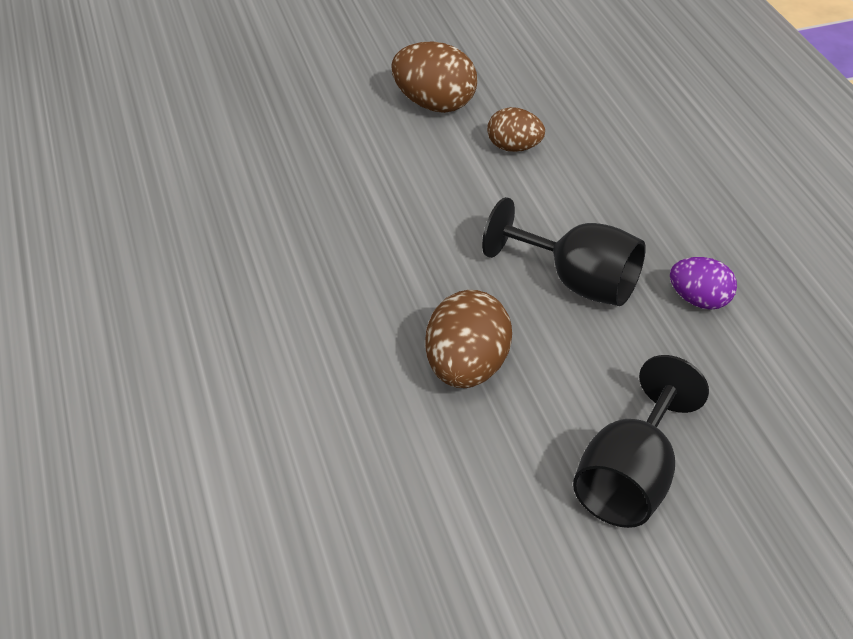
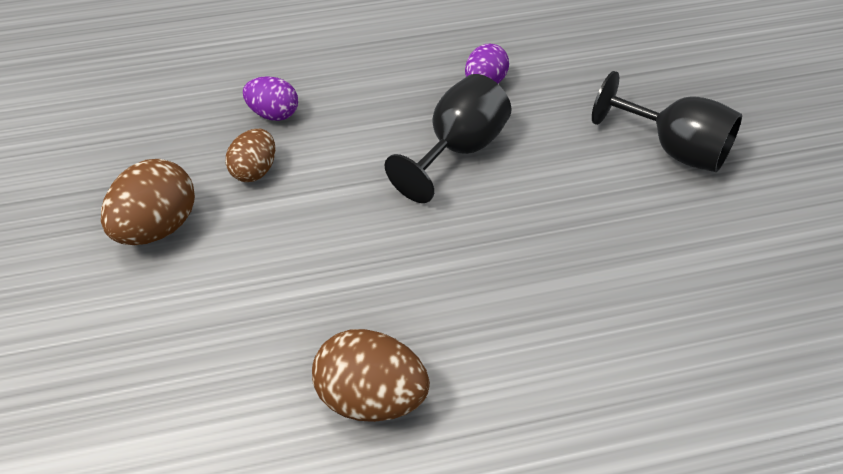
camera: 85 degrees left, 5 degrees up
brown egg [425,290,512,388] -> brown egg moved to [312,329,430,422]
none -> purple egg [243,76,298,121]

